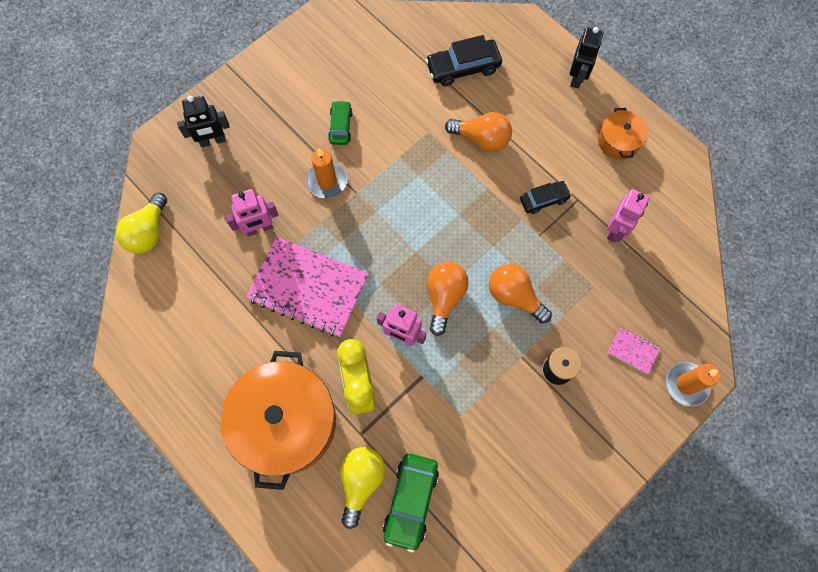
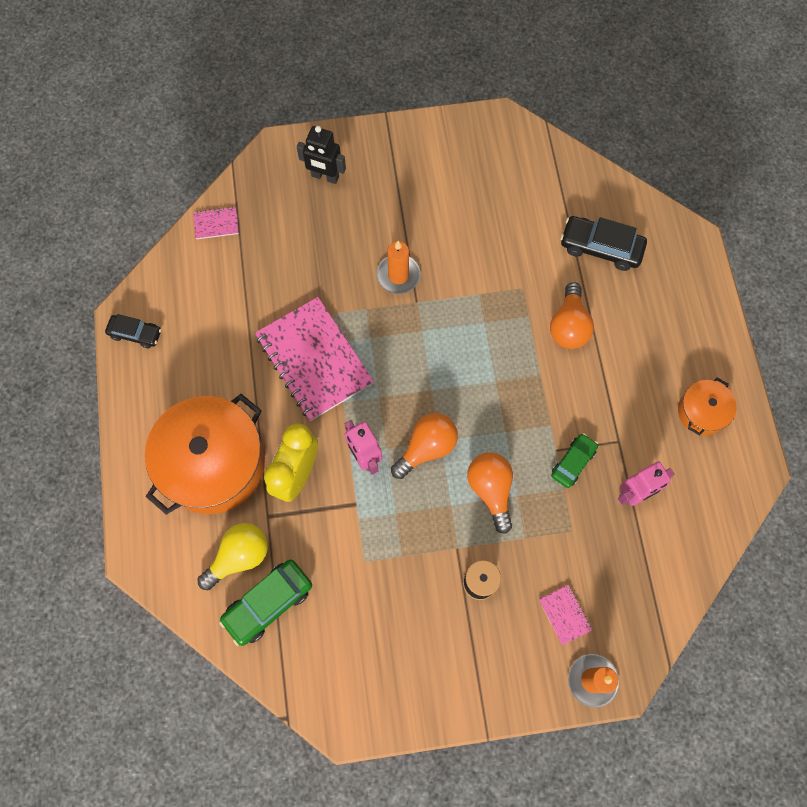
camera: 35 degrees right, 0 degrees up
yellow light bulb [116,193,167,254] -> pink notebook [193,207,239,239]
pink robot [226,189,278,237] -> none
green car [328,100,353,145] -> green car moved to [551,433,598,488]
orange light bulb [445,112,512,152] -> orange light bulb turned 45 degrees clockwise [550,282,594,349]
black car [520,181,572,214] -> black car moved to [105,314,161,348]
black robot [570,27,603,88] -> none

